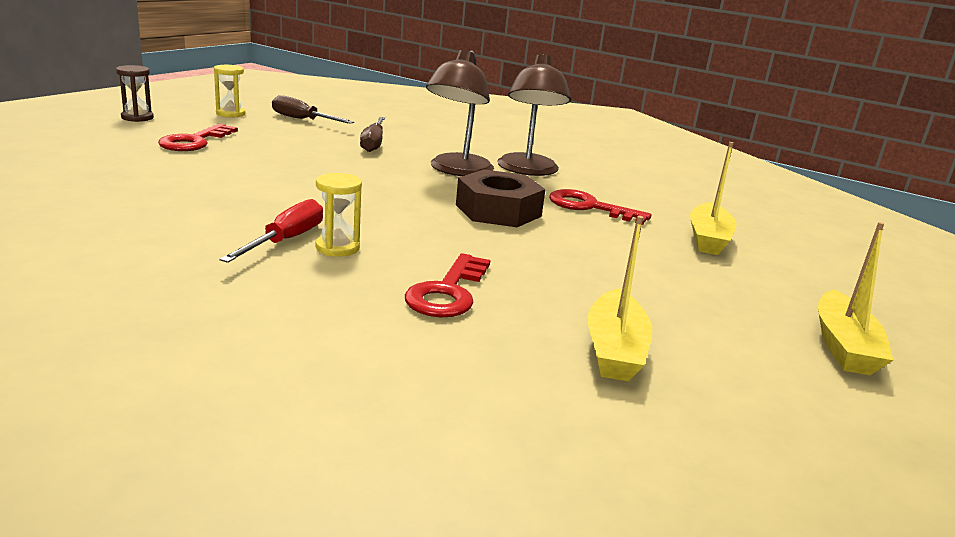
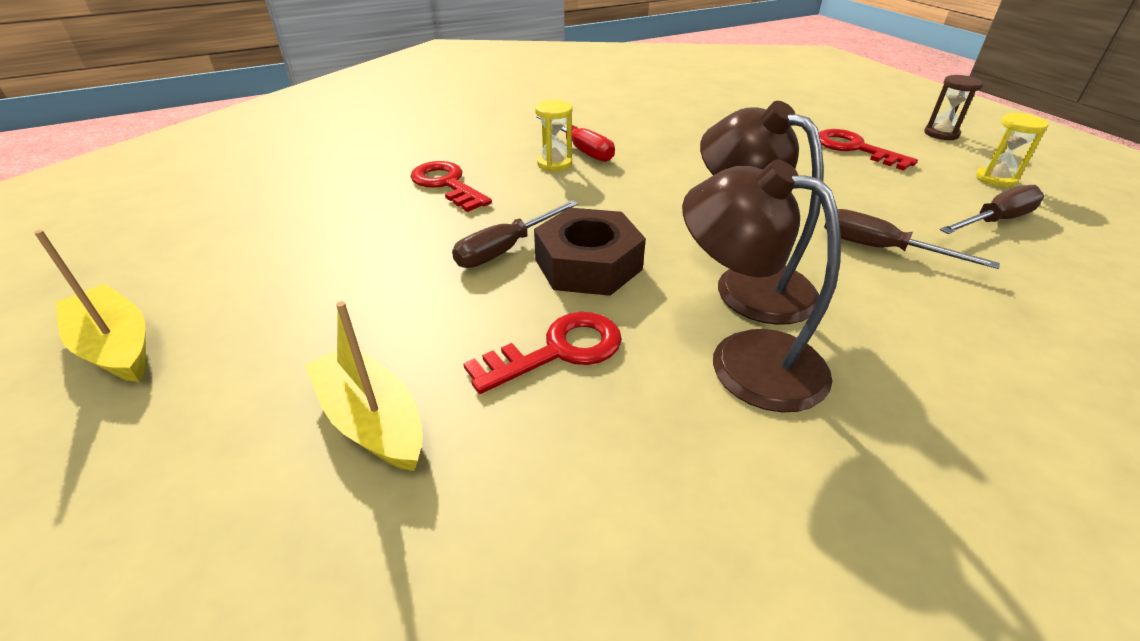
camera: 125 degrees right, 15 degrees up
yellow boat [588,216,652,381] -> none
none -> brown screwdriver [452,200,578,268]

